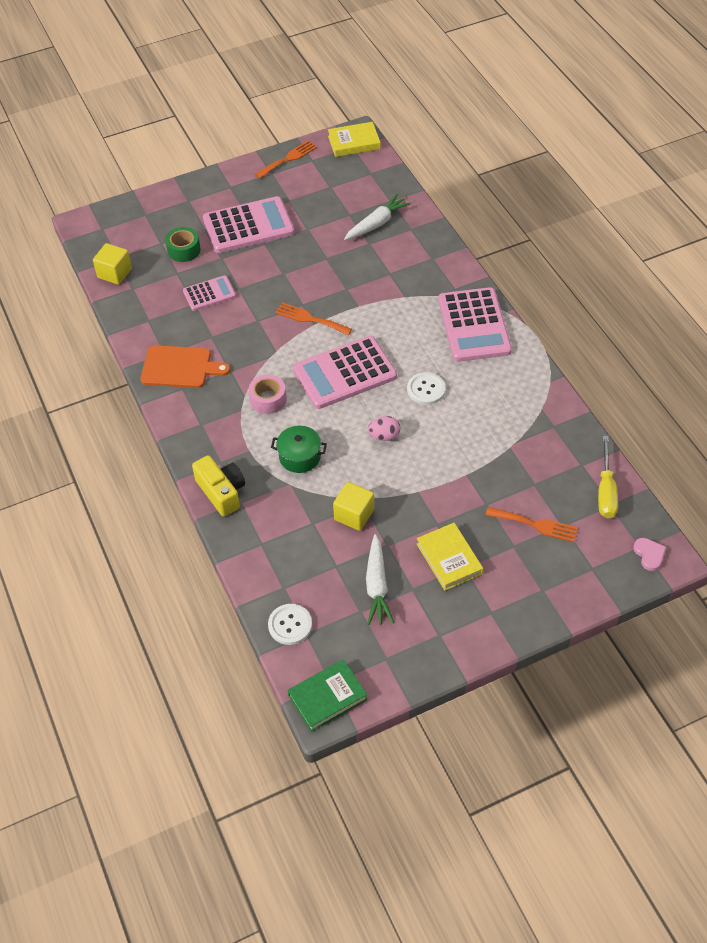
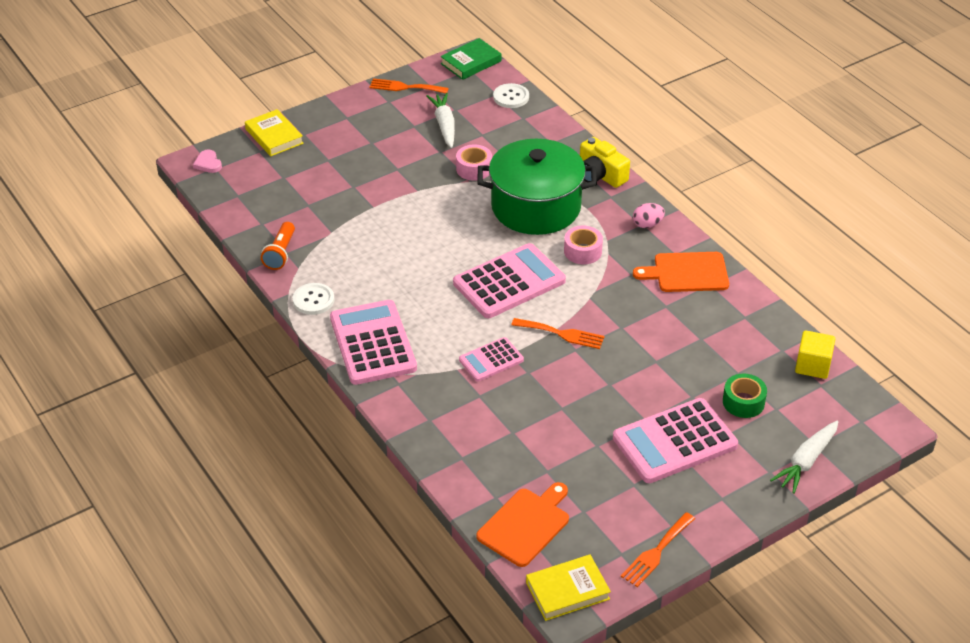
camera: 170 degrees right, 10 degrees down
pink calculator [183,275,236,311] -> pink calculator moved to [459,337,524,382]
green pot [271,426,327,473] -> green pot [477,139,597,235], size x2.21
yellow cube [333,482,374,531] -> pink tape [456,144,492,181]
white carrot [344,194,411,240] -> white carrot moved to [770,421,838,494]
pink egg [368,416,400,441] -> pink egg moved to [633,203,665,228]
white button [407,372,446,405] -> white button moved to [293,283,334,315]
yellow book [417,523,483,591] -> yellow book moved to [245,109,304,156]
orange fork [486,507,578,542] -> orange fork moved to [369,78,449,93]
yellow screwdriver [598,436,618,518] -> none
none -> orange flashlight [261,222,295,270]
none -> orange cutting board [476,482,569,567]

